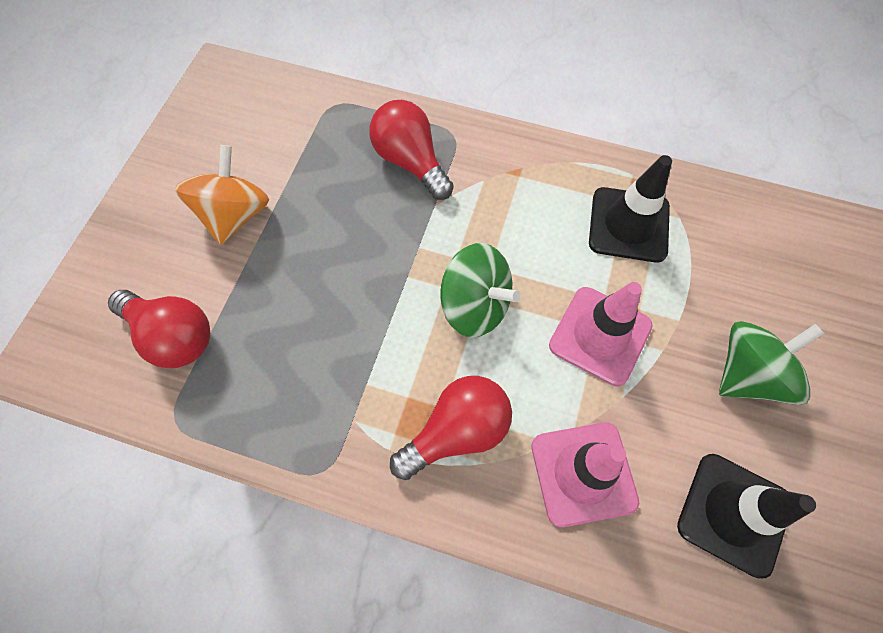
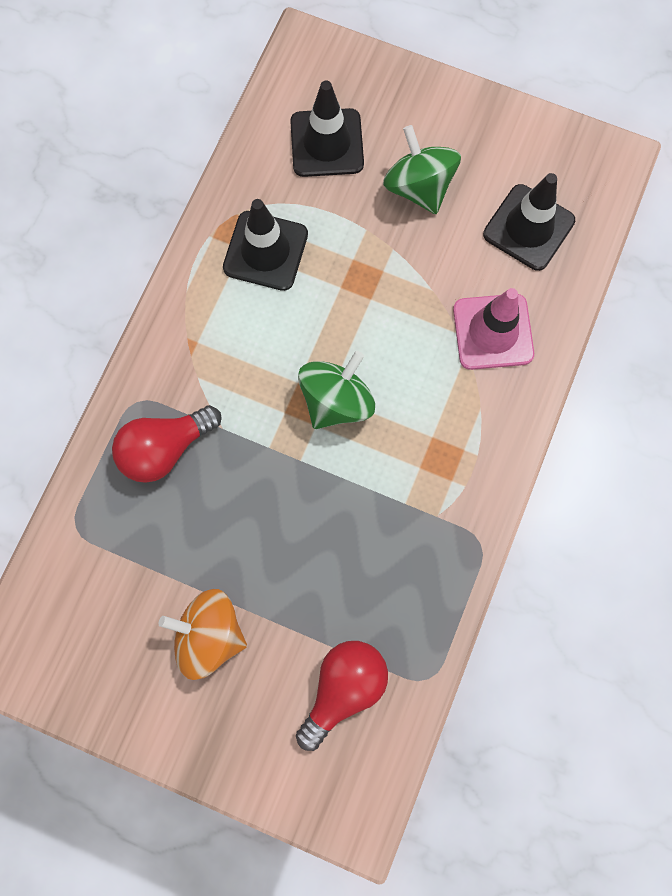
camera: 85 degrees left, 10 degrees up
red light bulb [390,376,512,480] -> none
pink traffic cone [549,282,653,386] -> none
none -> black traffic cone [290,81,364,177]

